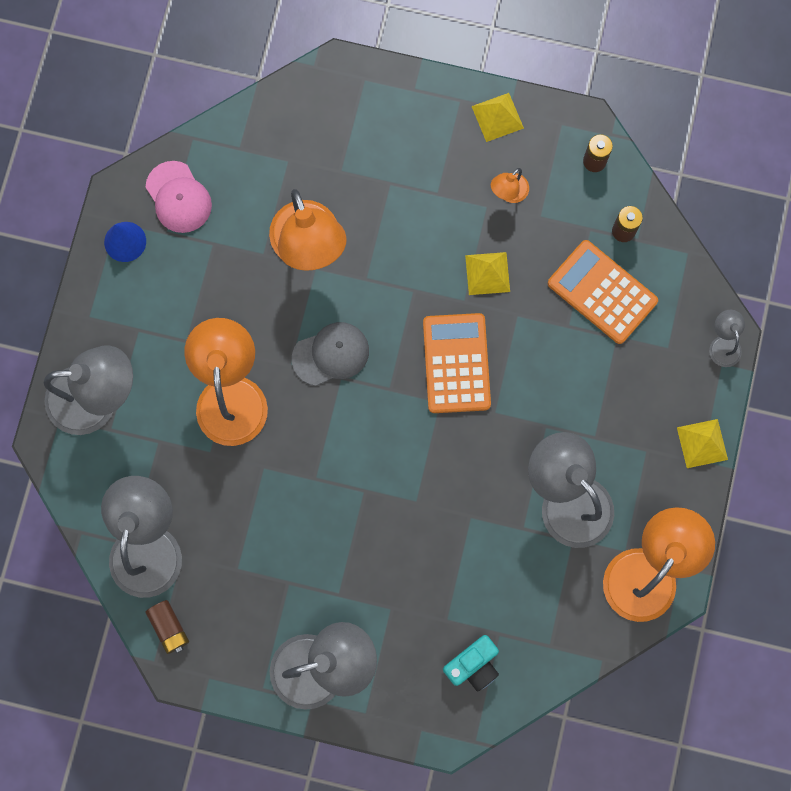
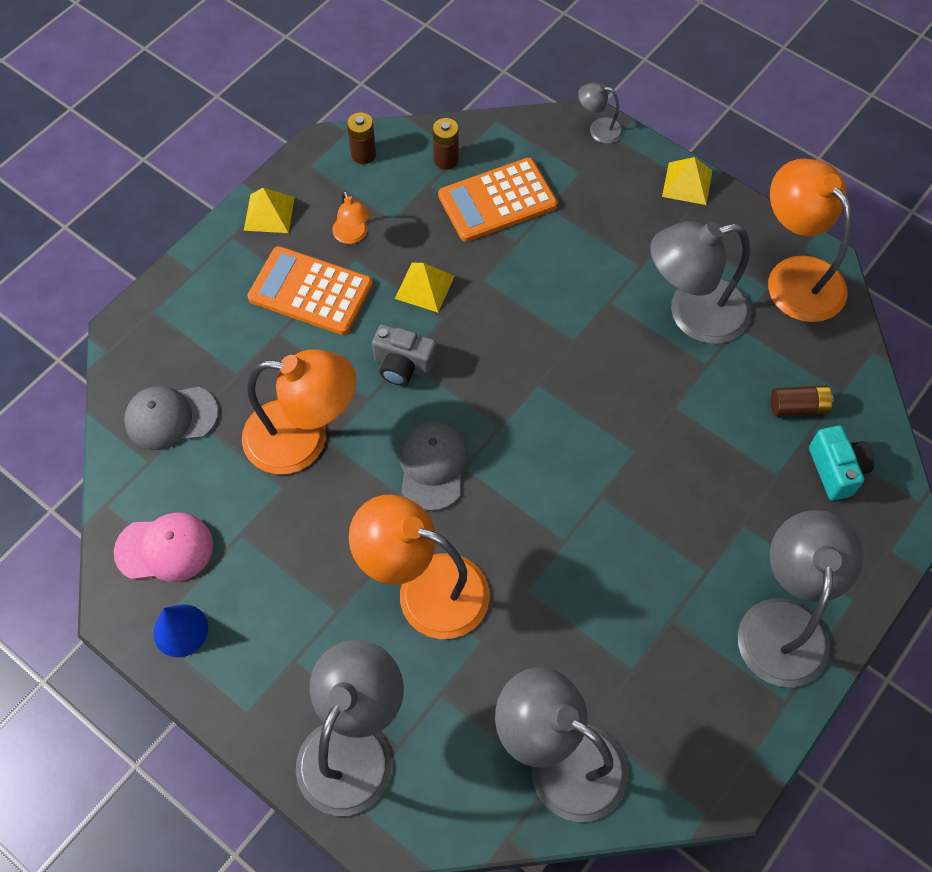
camera: 65 degrees left, 15 degrees down
brown battery [145,600,189,654] -> brown battery moved to [771,385,834,417]
orange calculator [423,313,491,413] -> orange calculator moved to [248,246,373,335]
none -> grey cap [124,386,218,450]
none -> grey camera [372,324,437,386]

